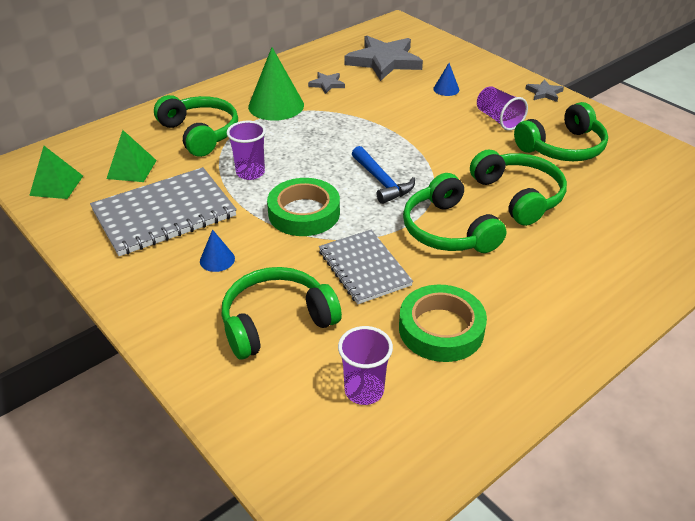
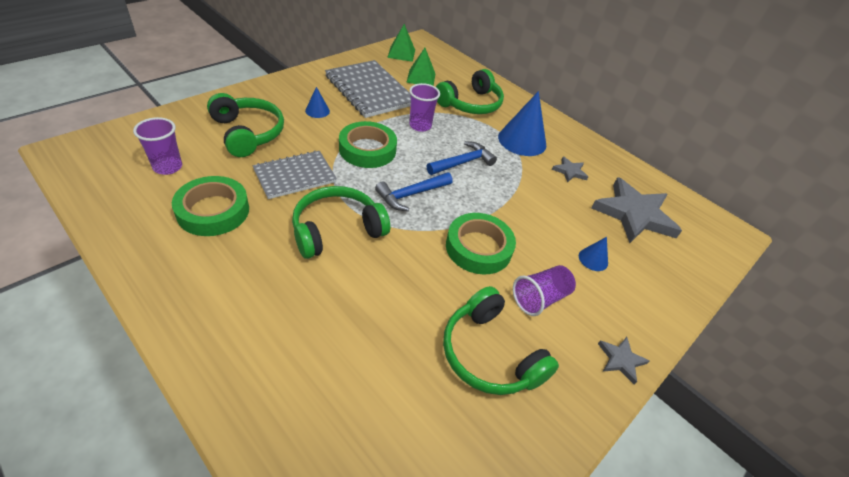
camera: 80 degrees right, 5 degrees up
green cone [248,47,304,121] -> blue cone [498,91,546,156]
green headphones [470,149,567,226] -> none
none -> blue hammer [427,141,497,175]
none -> green tape [446,213,516,275]

